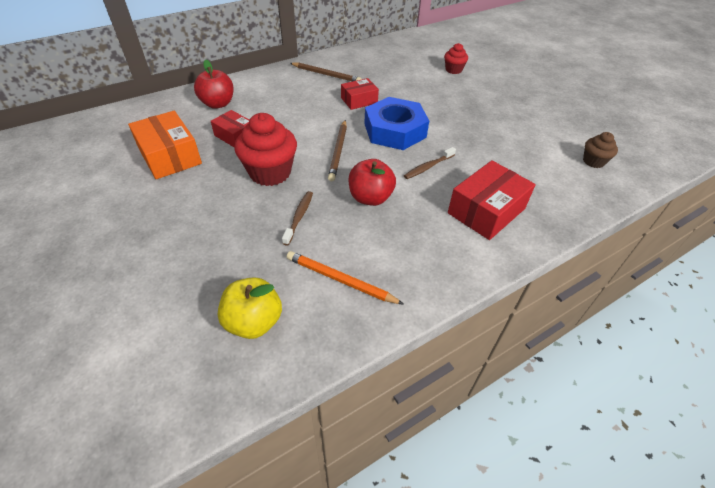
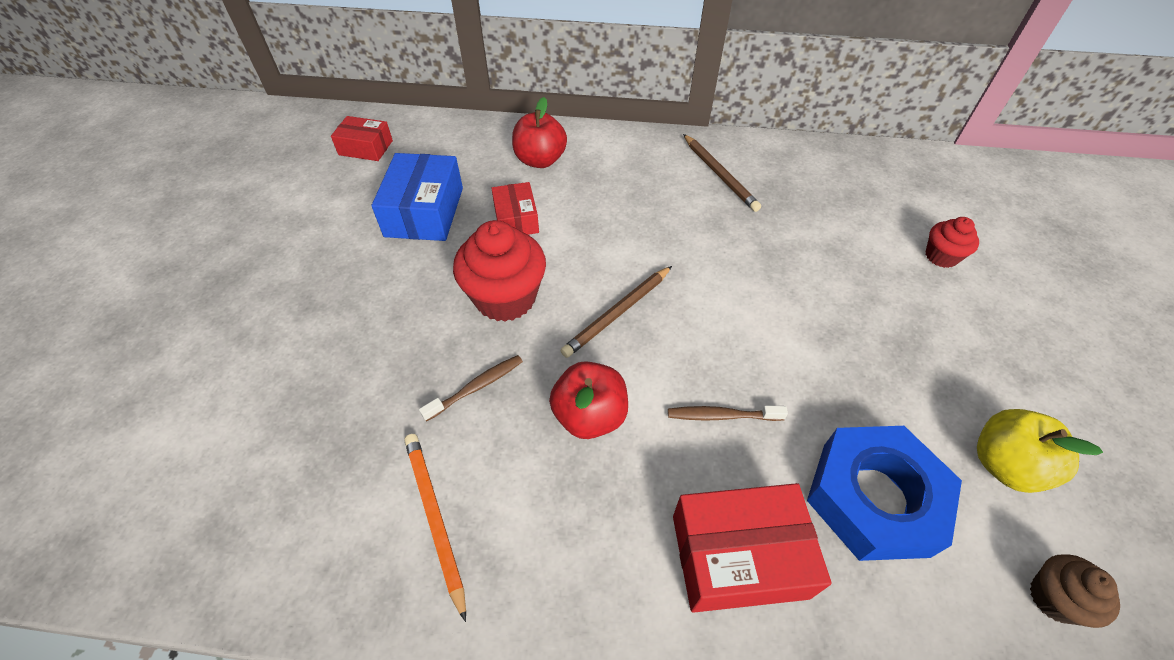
camera: 40 degrees right, 5 degrees up
orange box [128,111,202,179] -> blue box [372,153,463,241]
yellow apple [218,277,282,339] -> yellow apple moved to [977,409,1103,493]
red box [341,78,379,110] -> red box moved to [331,116,393,161]
blue nut [364,97,429,150] -> blue nut moved to [807,426,962,561]

